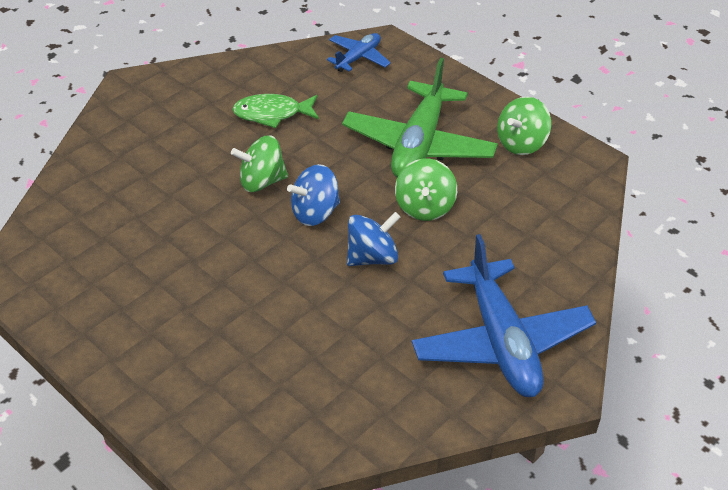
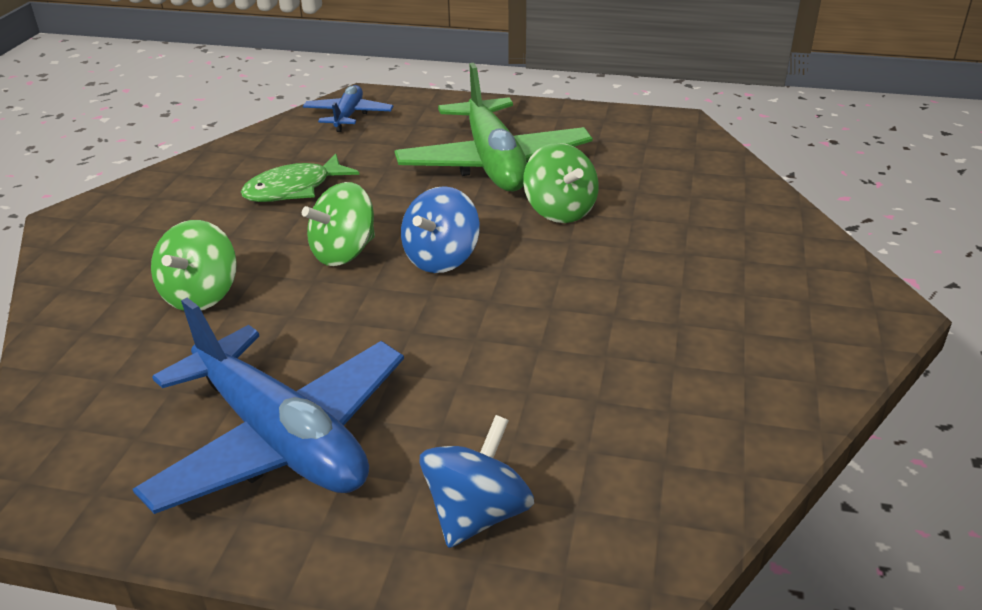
camera: 30 degrees left, 10 degrees down
blue spinning top [347,212,400,266] -> blue spinning top moved to [419,415,534,548]
blue plane [412,234,596,397] -> blue plane moved to [133,298,404,514]
green spinning top [497,97,551,155] -> green spinning top moved to [151,220,237,311]

